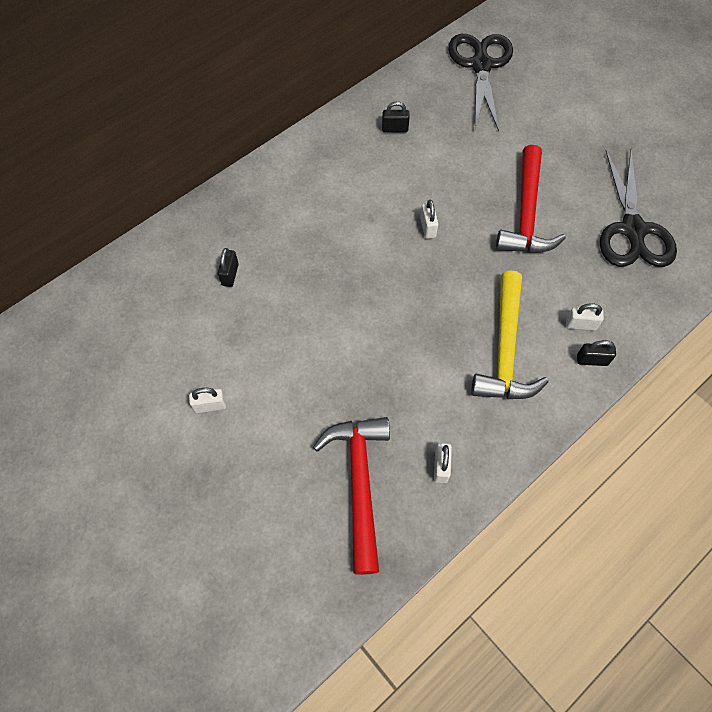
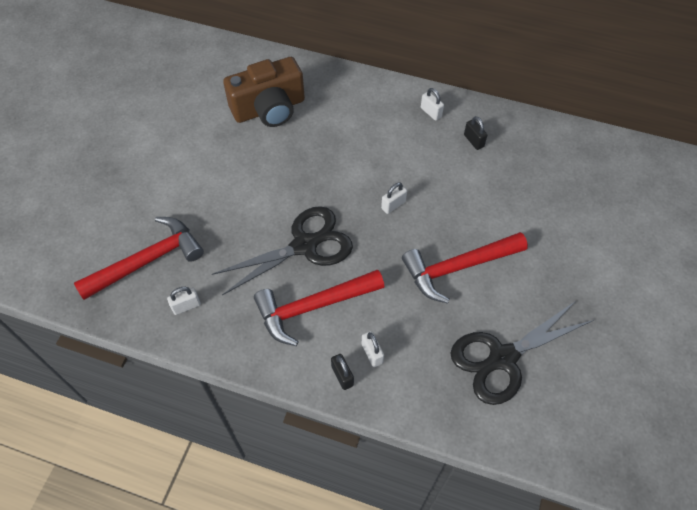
camera: 60 degrees right, 5 degrees down
white padlock [189,388,227,413] -> white padlock moved to [421,88,444,121]
black padlock [218,248,239,287] -> brown camera [223,57,305,127]
black scissors [448,34,513,131] -> black scissors moved to [212,206,353,295]
yellow hammer [471,270,548,399] -> red hammer [254,269,384,346]

